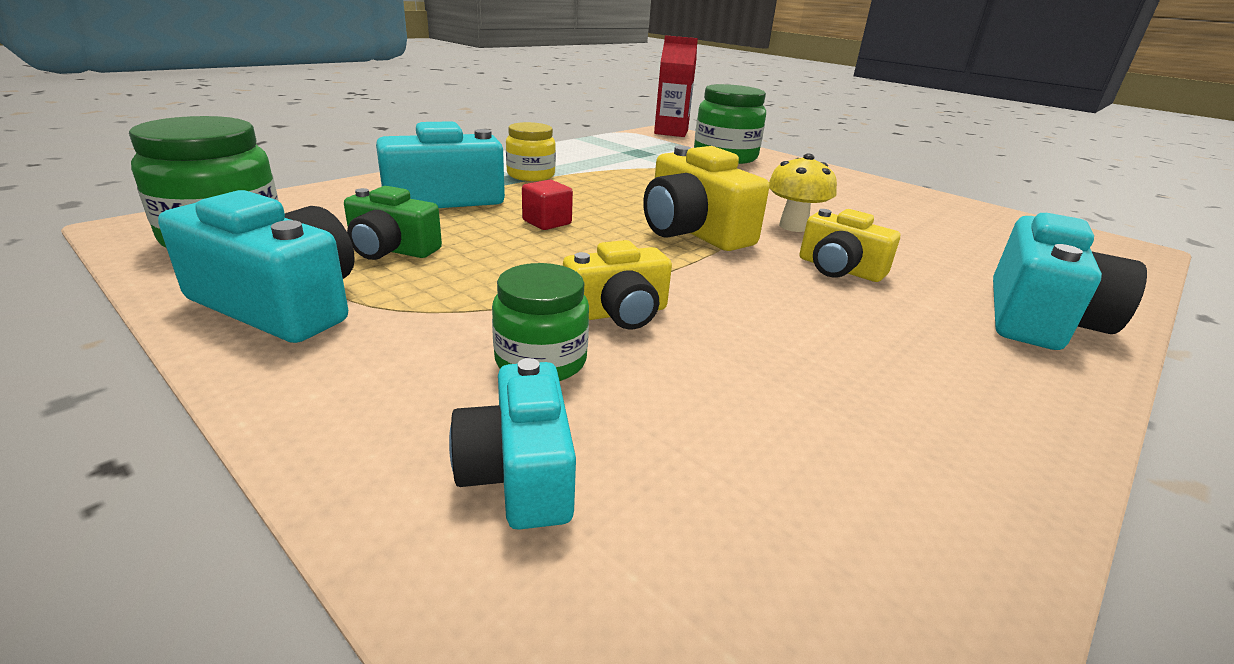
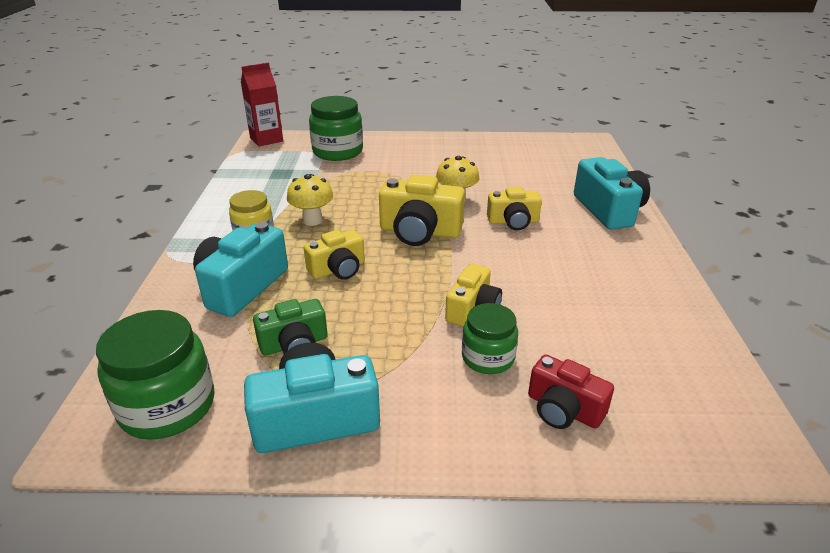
camera: 40 degrees left, 5 degrees up
turquoise camera [449,358,576,530] -> red camera [528,354,614,429]
red cube [522,180,573,230] -> yellow camera [304,230,365,280]
none -> yellow mushroom [287,174,333,226]

